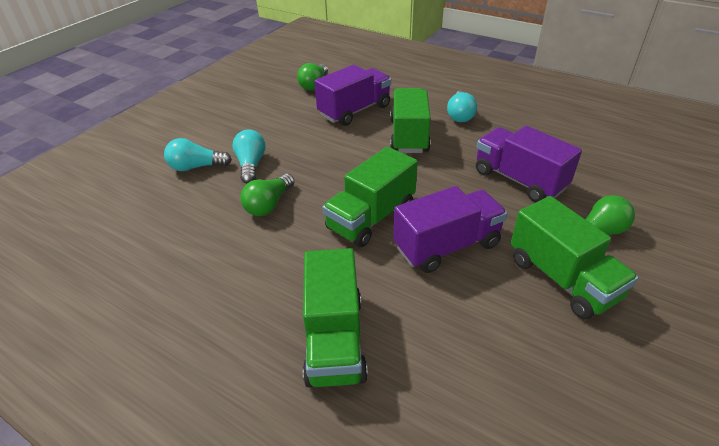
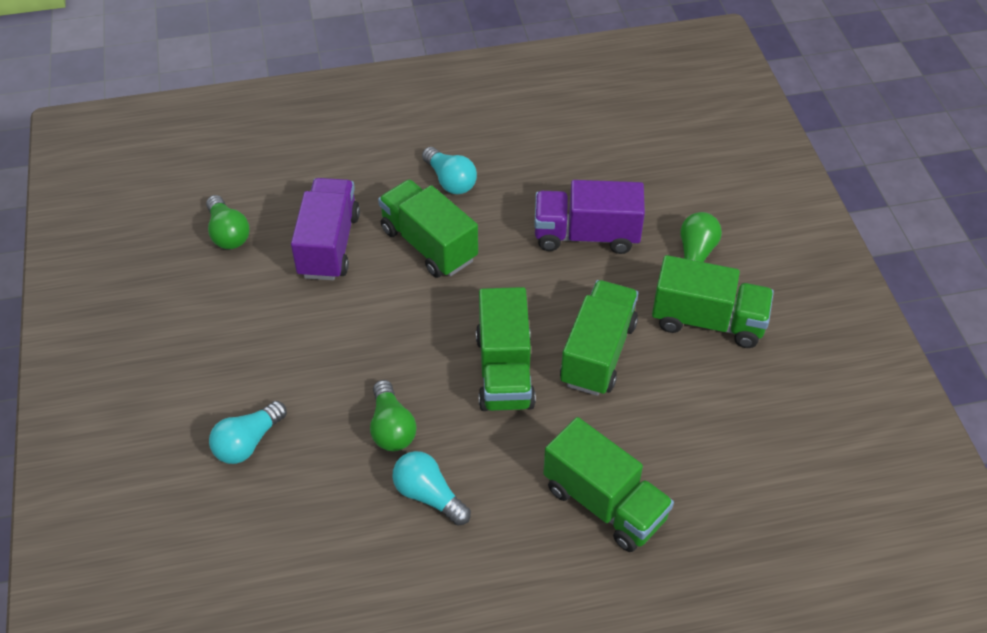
camera: 45 degrees left, 10 degrees up
turquoise light bulb [232,130,266,183] -> turquoise light bulb moved to [392,451,471,526]
purple truck [393,186,507,273] -> green truck [560,280,638,396]

